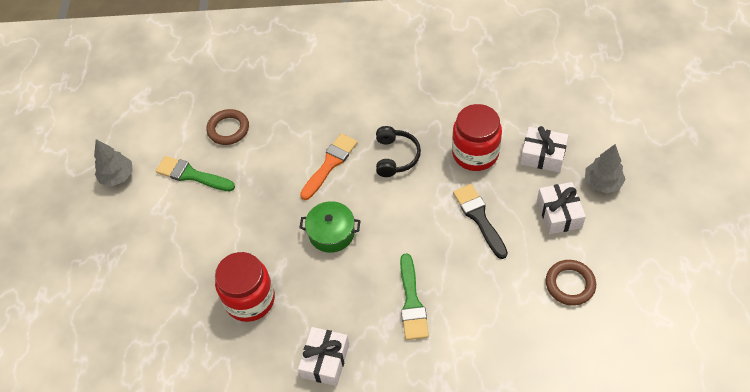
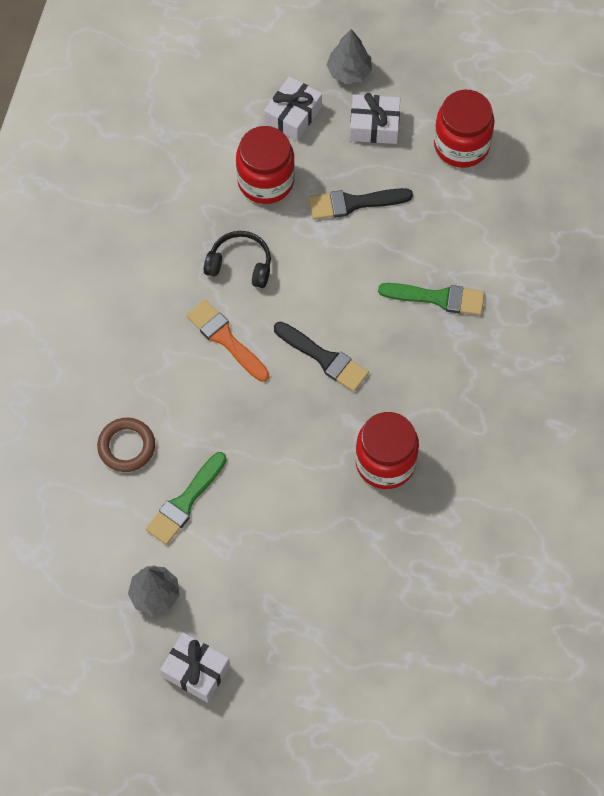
camera: 80 degrees left, 10 degrees up
white gift [298,327,349,386] -> white gift moved to [160,633,230,703]
green pot [299,201,361,253] -> black brush [274,322,369,392]
brown ring [546,260,596,306] -> red jar [434,90,495,168]

